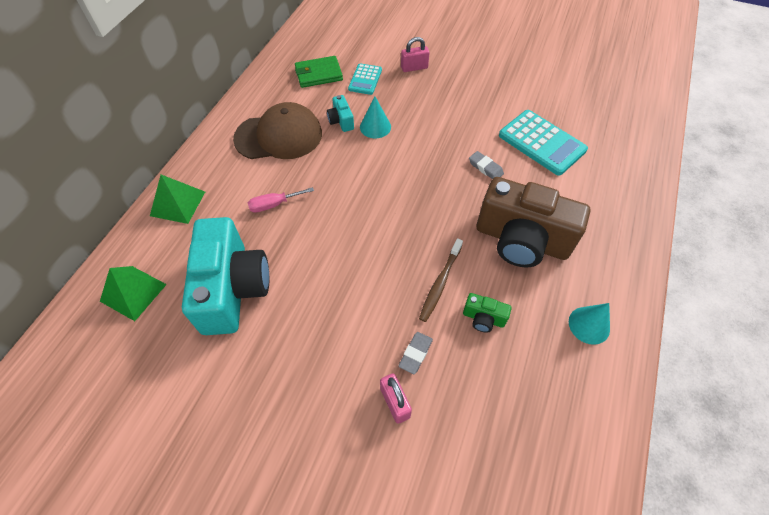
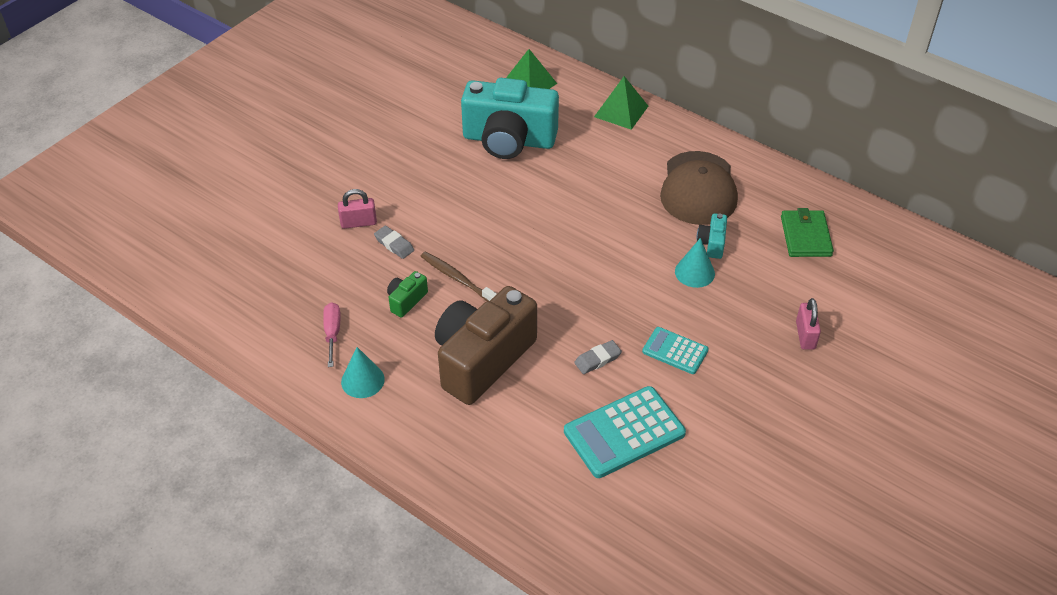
camera: 105 degrees right, 10 degrees down
pink screwdriver [248,187,314,213] -> pink screwdriver moved to [323,302,341,367]
turquoise camera [327,95,354,132] -> turquoise camera turned 75 degrees counterclockwise [697,213,727,259]
turquoise calculator [348,63,382,95] -> turquoise calculator moved to [642,327,709,374]

